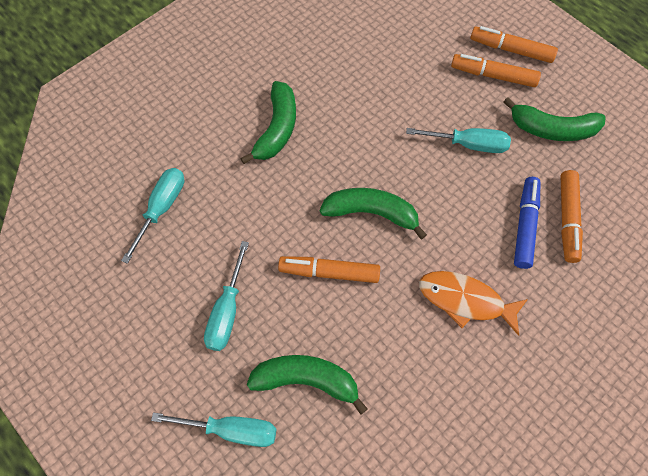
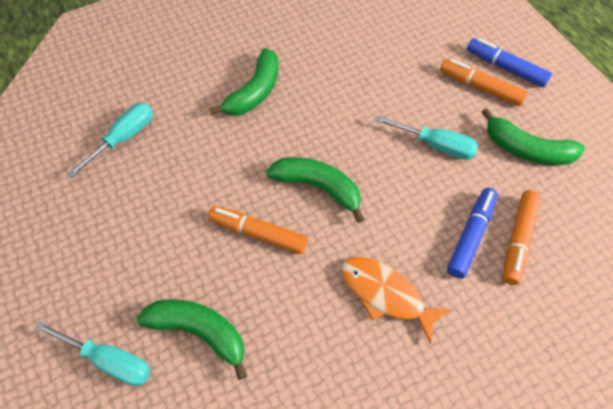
camera: 15 degrees right, 5 degrees down
turquoise screwdriver [204,241,249,351] -> none
orange marker [470,26,558,63] -> blue marker [467,38,552,87]

